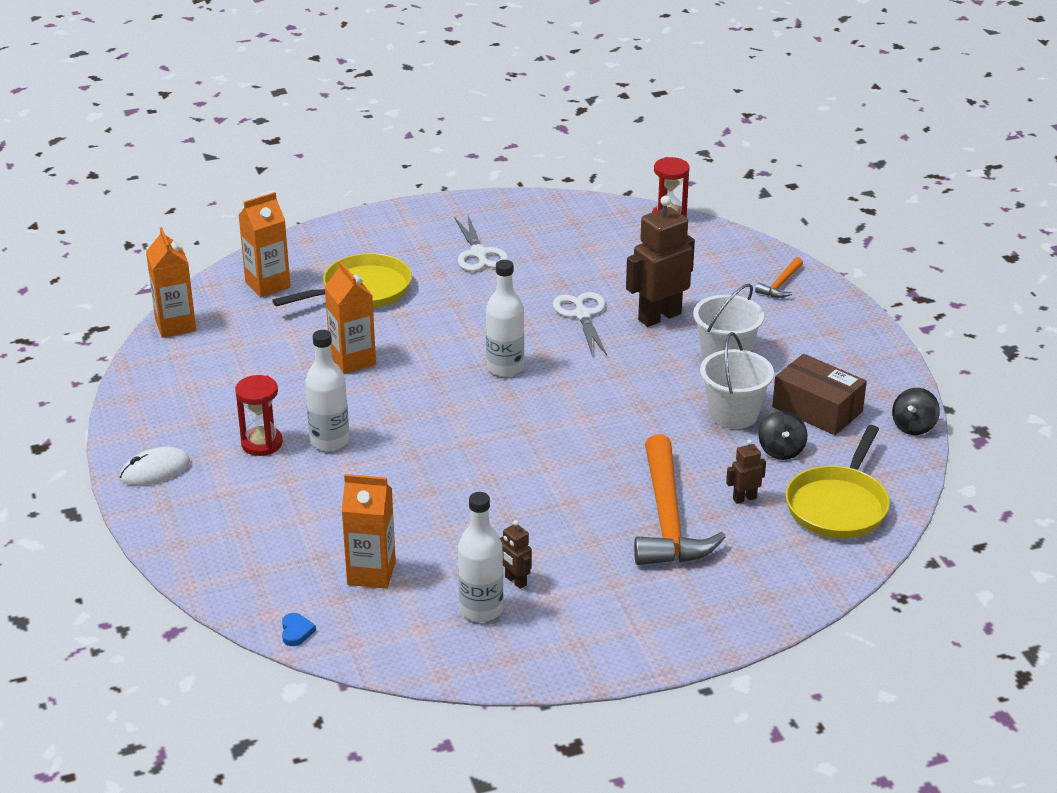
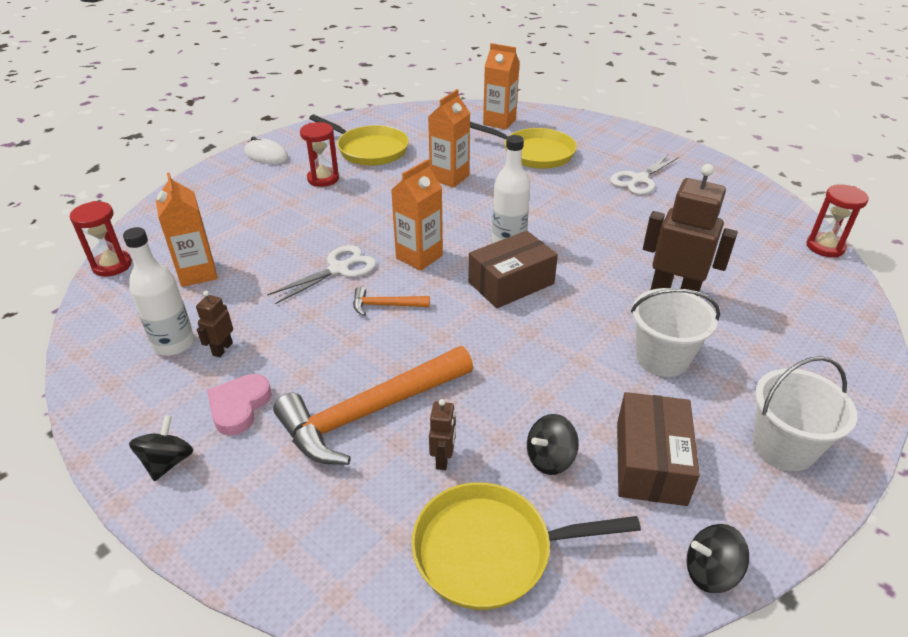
camera: 60 degrees right, 5 degrees up
orange carton [146,227,196,338] -> orange carton moved to [391,159,443,271]
blue heart [282,613,316,646] -> red hourglass [70,201,132,277]
white bottle [305,330,349,451] -> none
white scissors [553,292,607,356] -> white scissors moved to [267,245,376,304]
white bucket [700,332,774,429] -> white bucket moved to [753,356,857,471]
brown robot [726,439,766,504] -> brown robot turned 60 degrees clockwise [429,399,456,470]
orange hammer [755,257,803,298] -> orange hammer moved to [353,287,430,316]
none -> black spinning top [129,415,193,481]
none -> pink heart [207,374,272,436]
none -> yellow pan [309,115,409,166]
none -> brown box [468,231,558,308]

